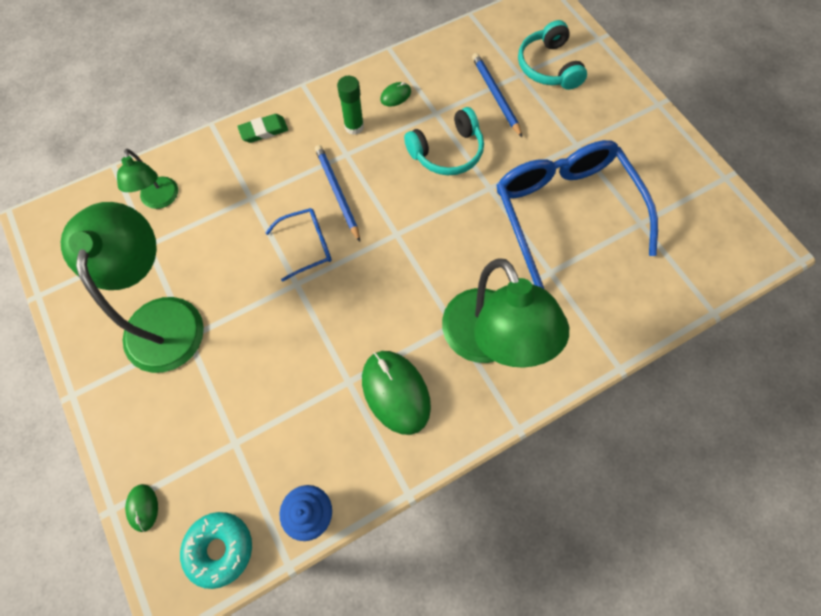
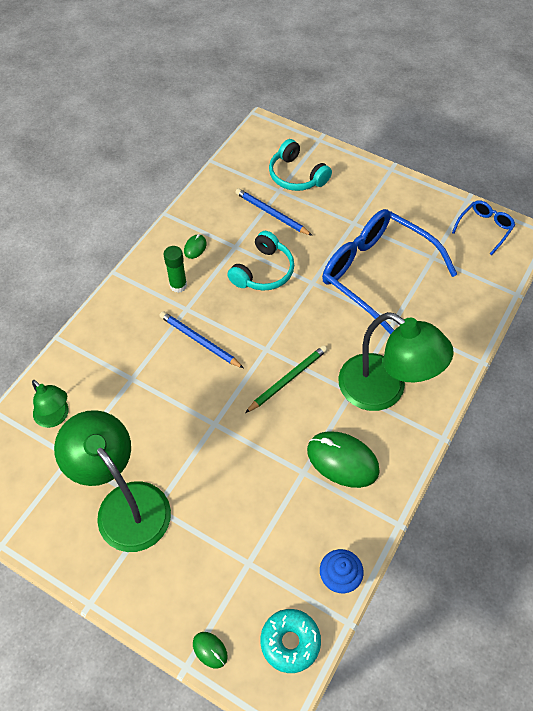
camera: 30 degrees left, 10 degrees down
green eraser [237,114,288,143] -> none
blue glasses [265,208,332,282] -> blue glasses moved to [452,200,515,255]
none -> green pencil [245,345,327,413]

